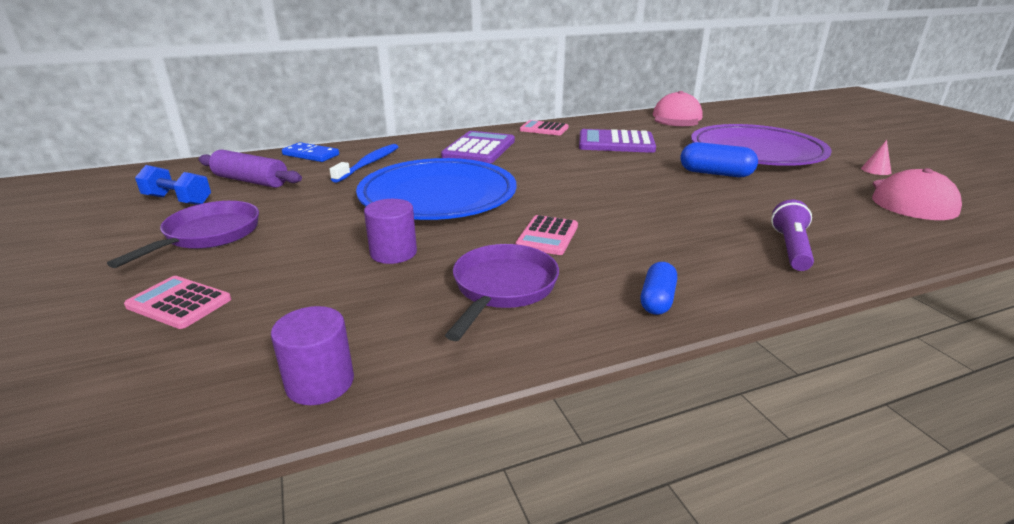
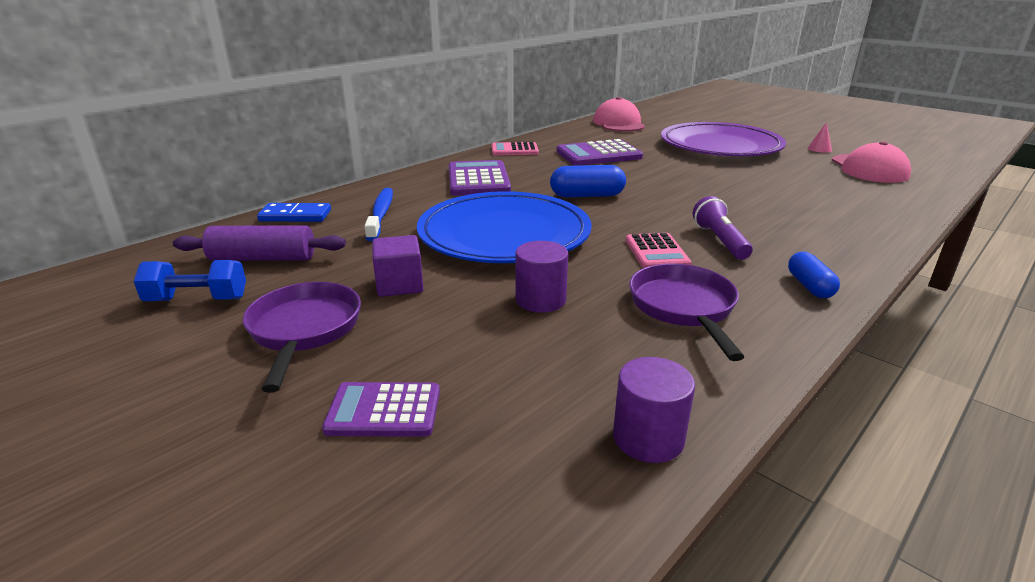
camera: 25 degrees left, 0 degrees up
pink calculator [124,276,231,329] -> purple calculator [322,382,440,437]
blue capsule [680,142,758,177] -> blue capsule moved to [550,165,626,197]
purple flashlight [771,200,814,271] -> purple flashlight moved to [693,196,753,260]
none -> purple cube [372,235,424,297]

